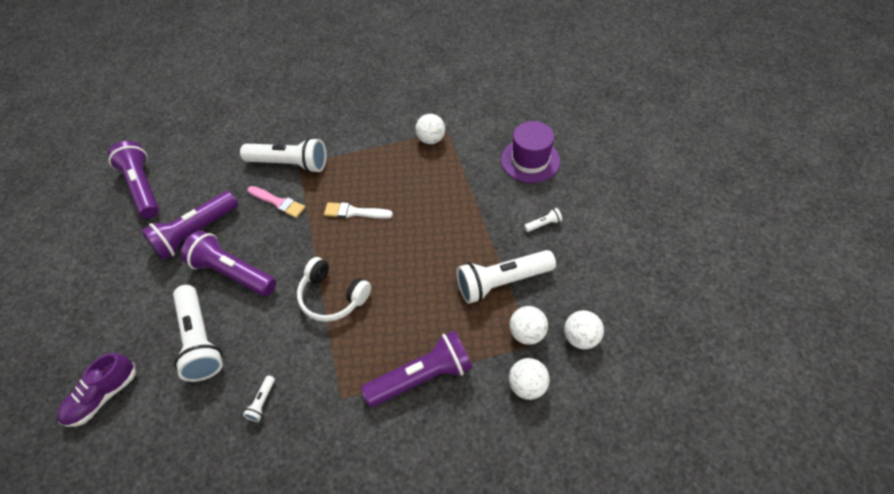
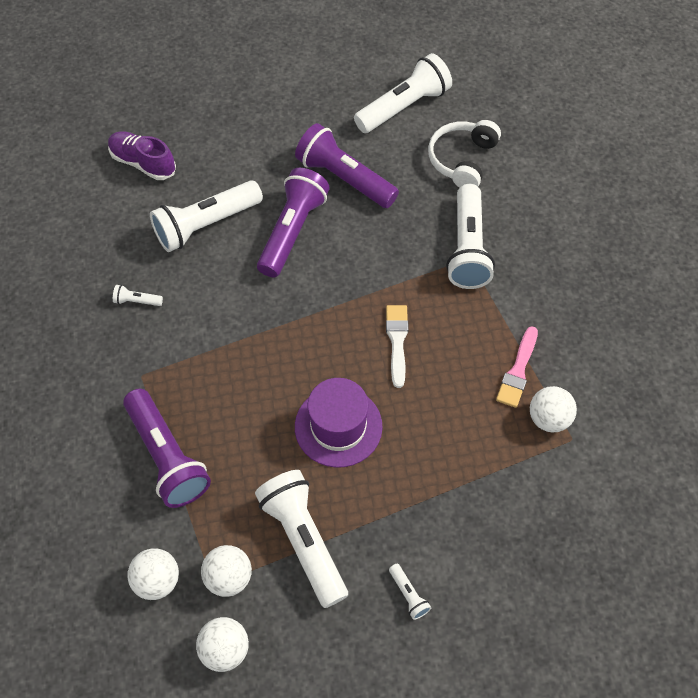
camera: 80 degrees right, 5 degrees up
purple flashlight [108,141,159,218] -> white flashlight [354,53,452,133]
pink brush [248,186,305,218] -> pink brush moved to [496,326,538,408]
white headphones [297,257,371,322] -> white headphones moved to [428,120,501,188]
purple hat [501,121,560,183] -> purple hat moved to [295,378,383,468]

